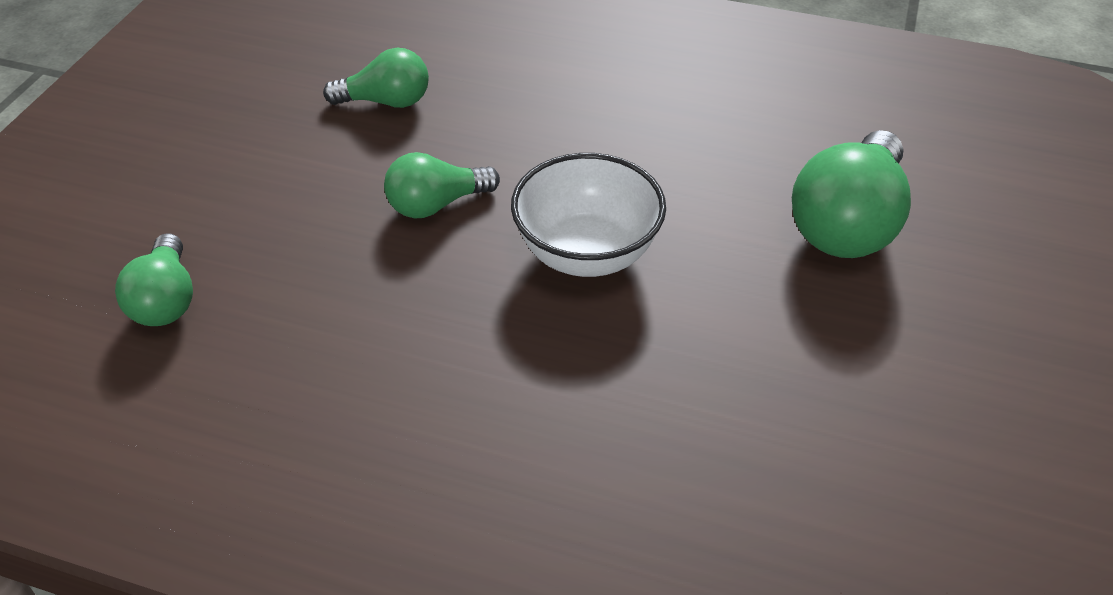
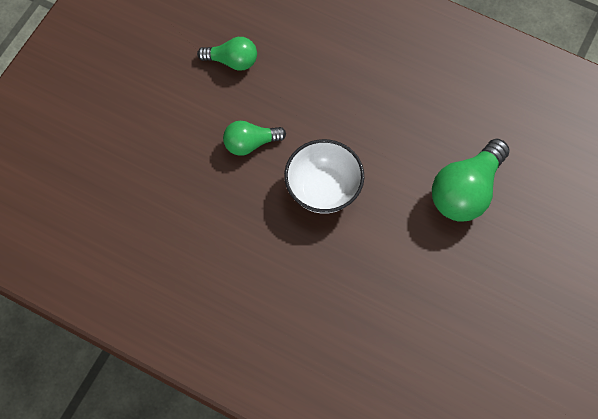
camera: 10 degrees right, 20 degrees up
green light bulb [115,233,193,326] -> none

